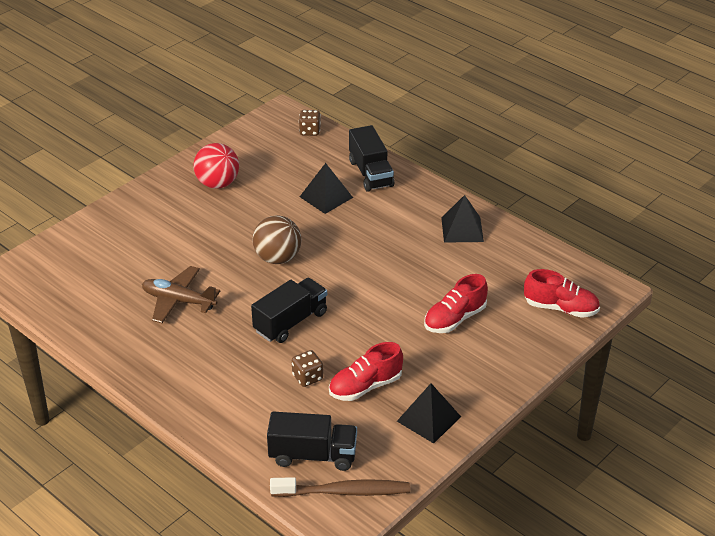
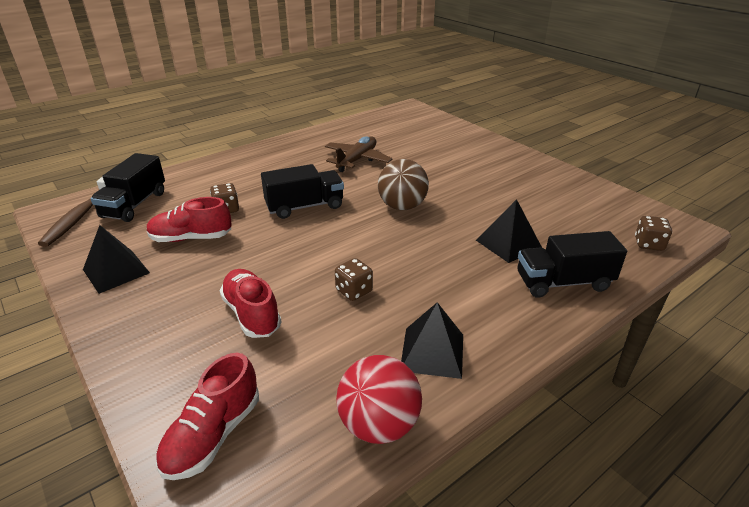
camera: 100 degrees right, 5 degrees down
red ball [193,143,239,189] -> red ball moved to [336,355,422,444]
black truck [251,278,327,343] -> black truck turned 75 degrees counterclockwise [261,164,344,219]
red shoe [329,342,403,401] -> red shoe turned 75 degrees counterclockwise [147,197,232,242]
none -> brown dice [335,258,373,301]

